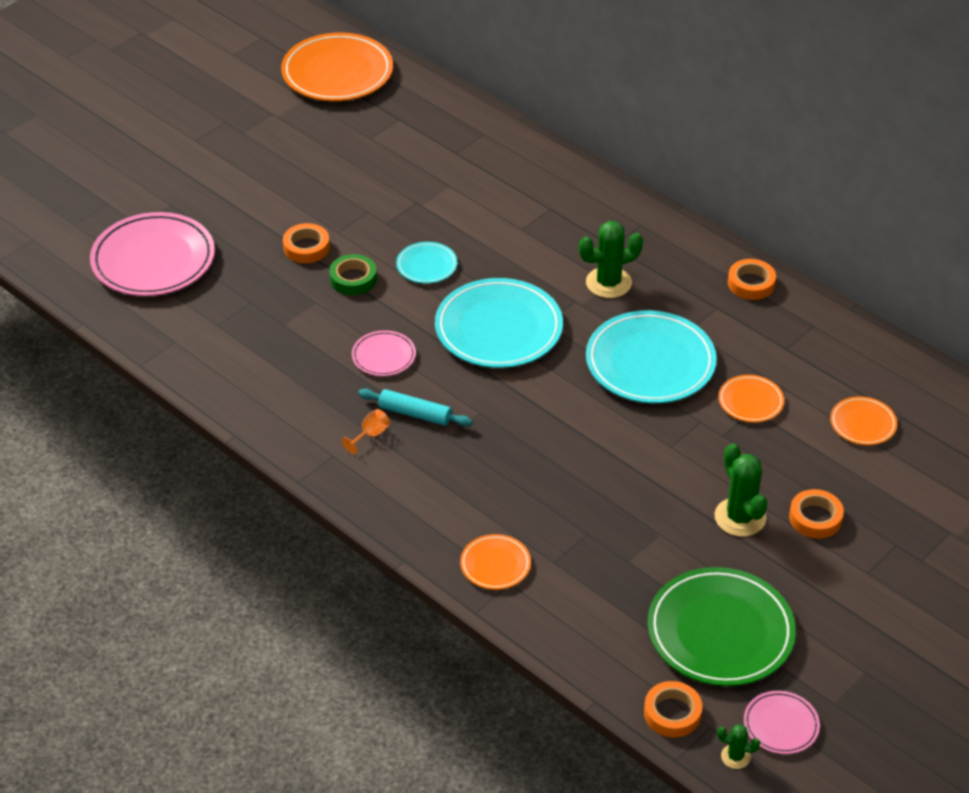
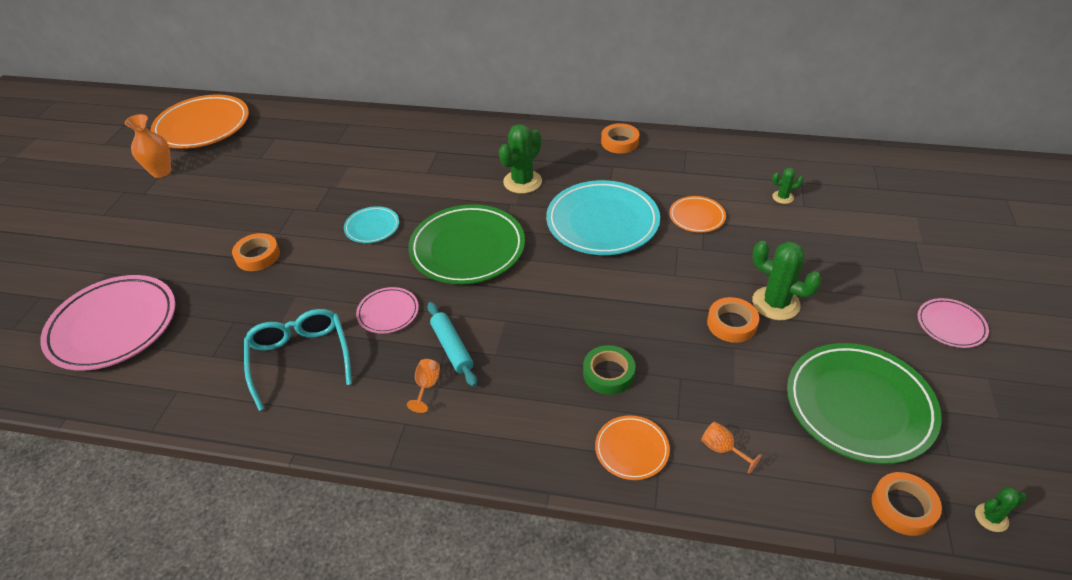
camera: 30 degrees left, 0 degrees up
green tape [329,254,377,295] -> green tape moved to [583,345,635,395]
turquoise rolling pin [358,389,472,426] -> turquoise rolling pin turned 75 degrees clockwise [427,302,477,387]
turquoise plate [435,278,563,368] -> green plate [408,204,525,284]
pink plate [744,691,820,754] -> pink plate moved to [918,298,989,348]
orange tape [789,489,844,538] -> orange tape moved to [707,297,759,343]
orange plate [830,396,897,445] -> green cactus [772,168,804,204]
none -> orange vase [125,114,171,178]
none -> turquoise glasses [244,309,352,411]
none -> orange goblet [701,422,762,474]

